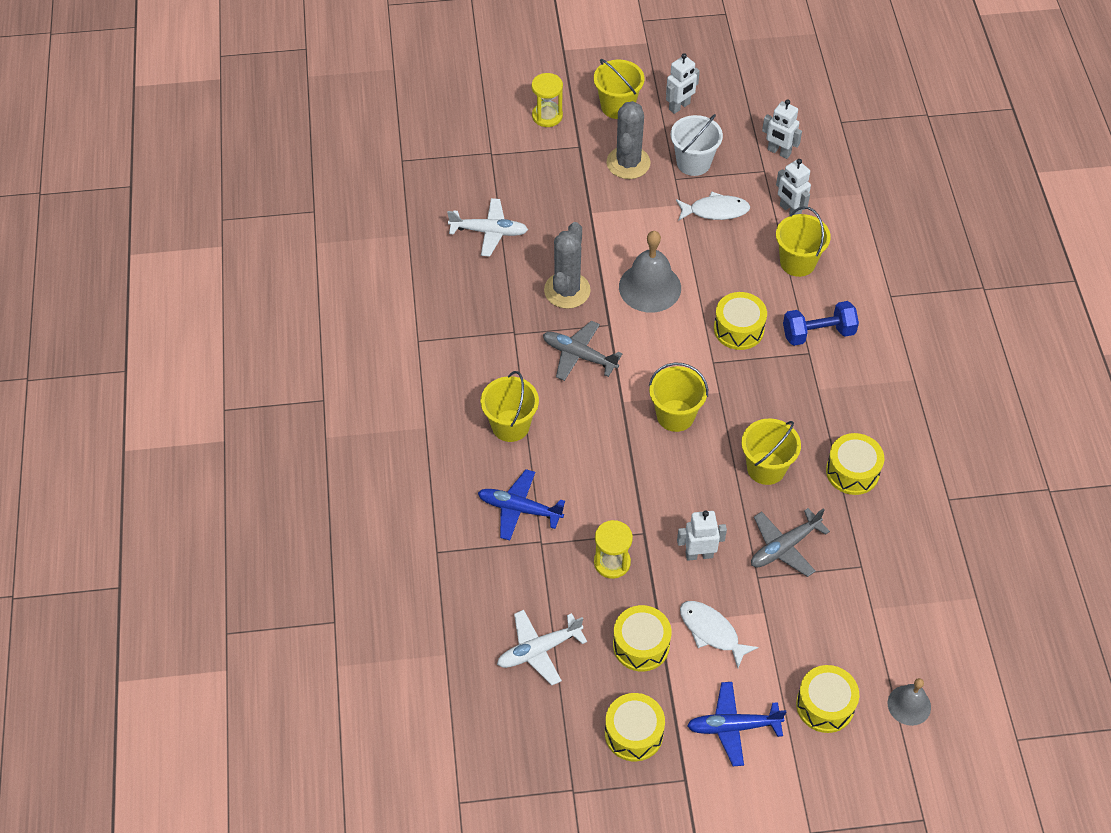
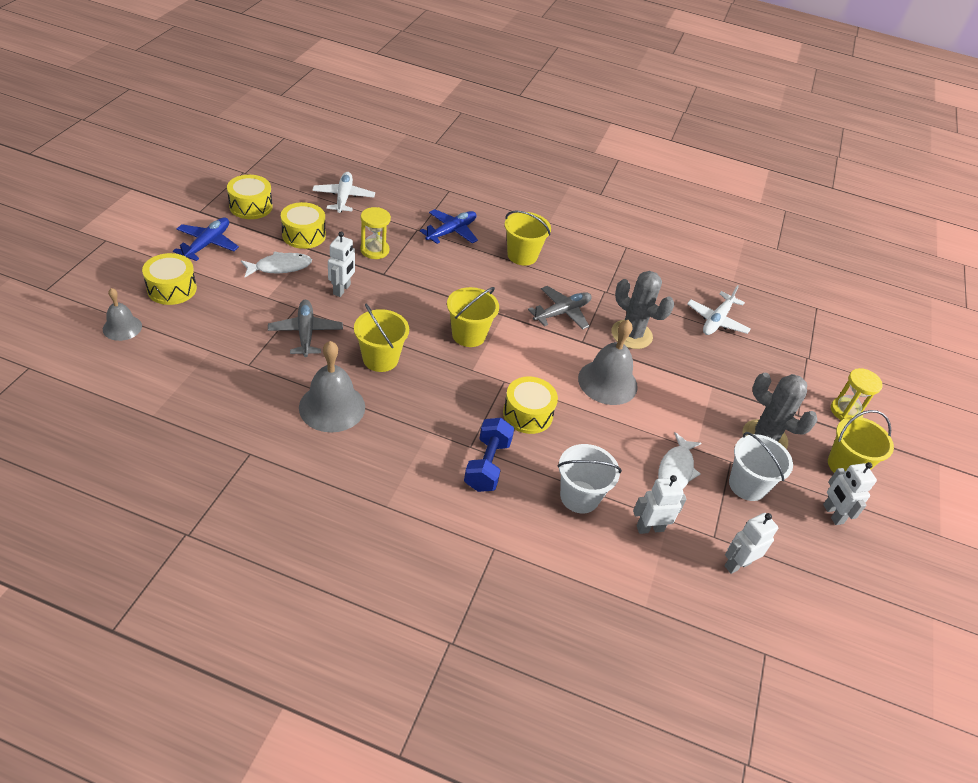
camera: 110 degrees right, 10 degrees down
yellow bucket [776,207,831,277] -> white bucket [557,444,622,513]
yellow drum [826,433,884,495] -> grey bell [299,341,365,433]

